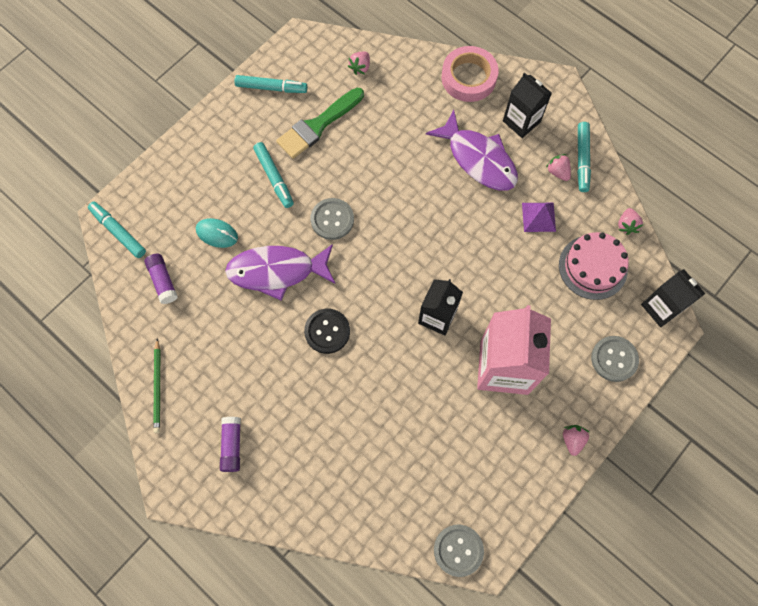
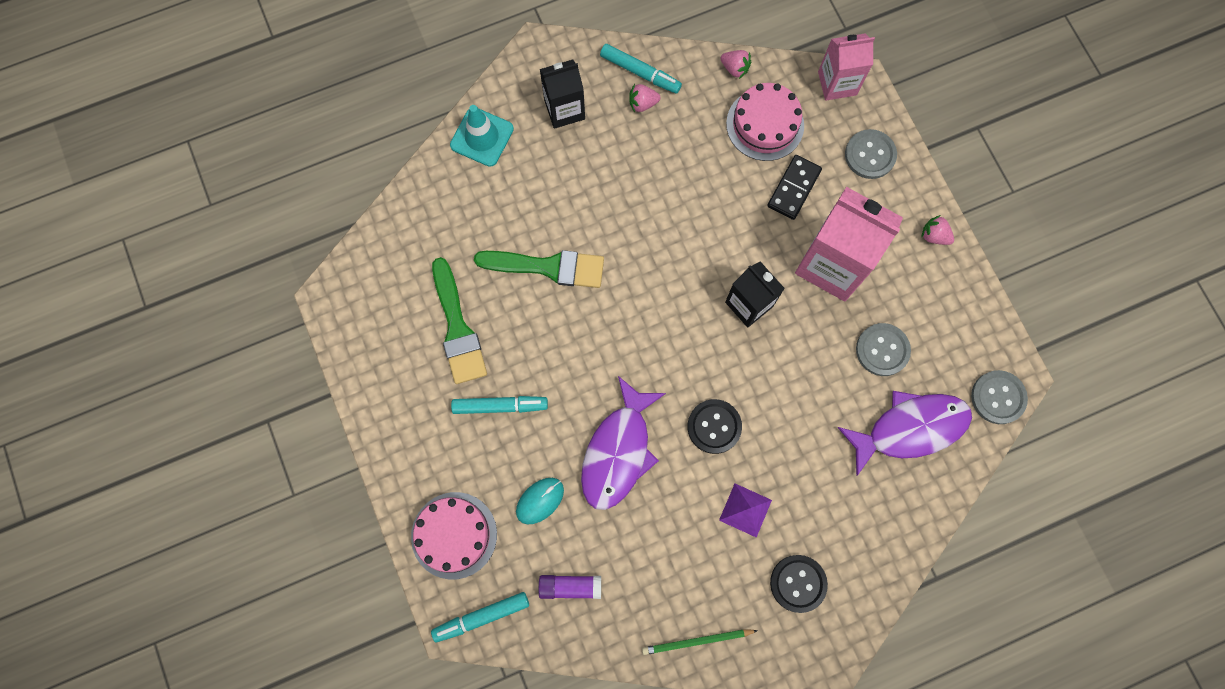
camera: 65 degrees left, 5 degrees up
green pencil [153,338,160,433] -> green pencil turned 150 degrees clockwise [642,629,758,655]
purple glue stick [220,417,241,472] -> black button [770,555,828,613]
turquoise marker [234,75,307,93] -> none
grey button [311,198,354,240] -> grey button moved to [856,323,911,376]
pink strawberry [348,52,370,75] -> none
purple fish [426,110,518,191] -> purple fish moved to [837,391,972,476]
pink tape [441,46,499,102] -> turquoise traffic cone [450,105,514,167]
purple pyramid [522,203,556,232] -> purple pyramid moved to [719,484,772,538]
black carton [641,269,705,327] -> pink carton [818,33,875,101]
none -> pink cake [411,492,497,579]
none -> green brush [474,250,604,288]
none -> black domino [767,155,822,220]

